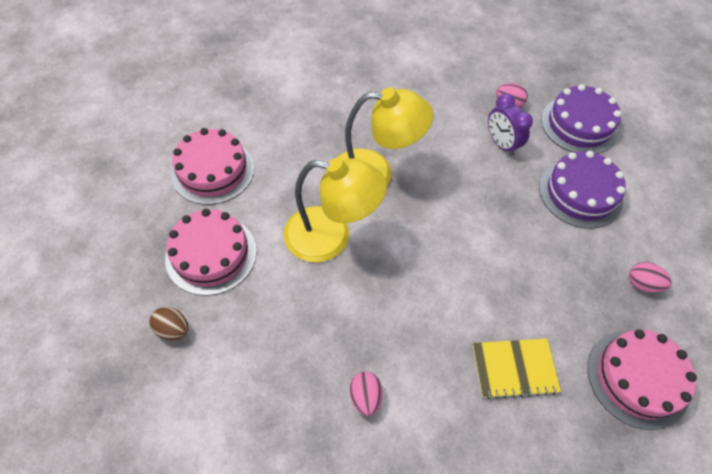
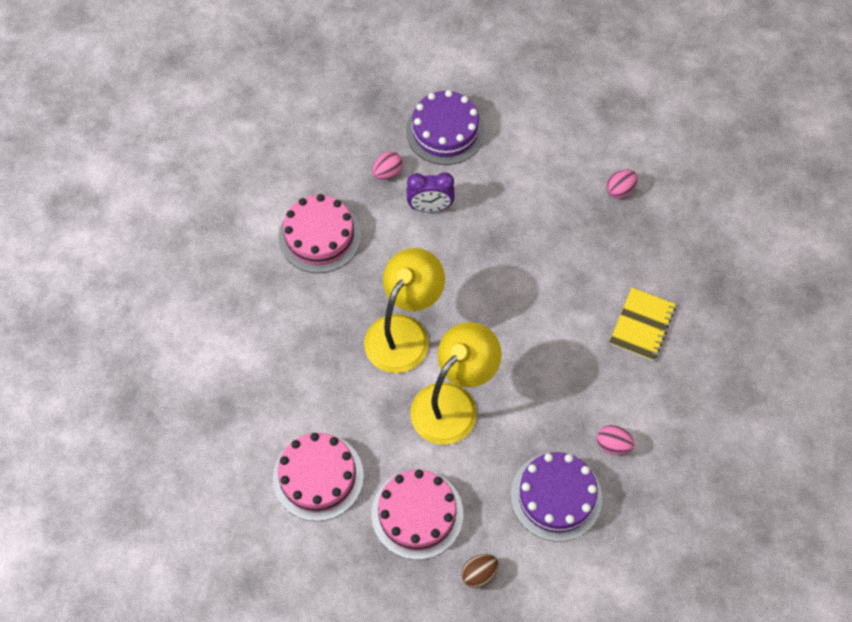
camera: 60 degrees left, 5 degrees up
purple cake [539,151,626,229] -> purple cake moved to [511,452,602,542]
pink cake [588,329,697,430] -> pink cake moved to [279,194,361,273]

